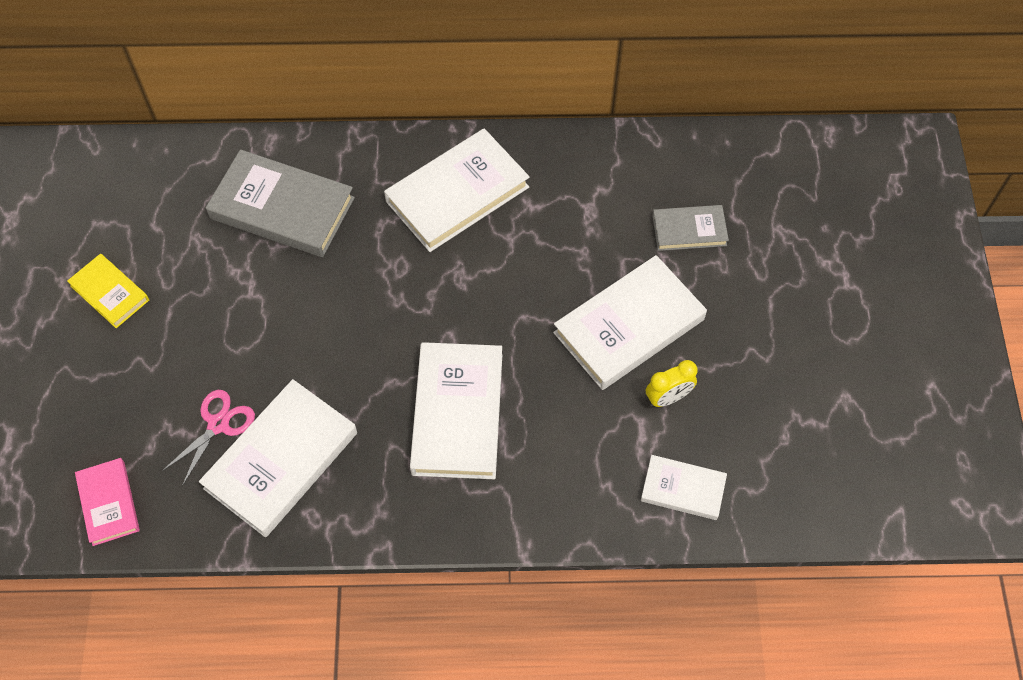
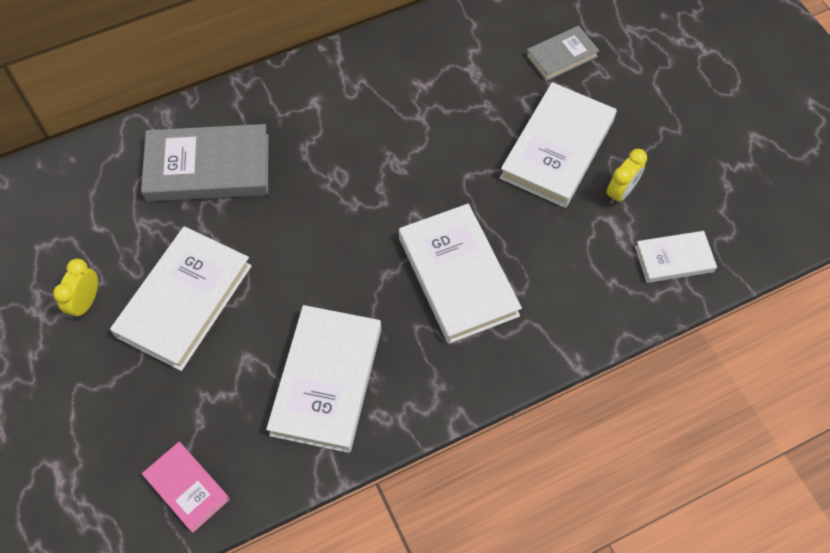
camera: 25 degrees left, 0 degrees up
yellow book [67,254,149,328] -> yellow clock [53,259,98,319]
pink scissors [161,390,255,486] -> none
white book [384,128,530,252] -> white book moved to [110,226,252,371]

